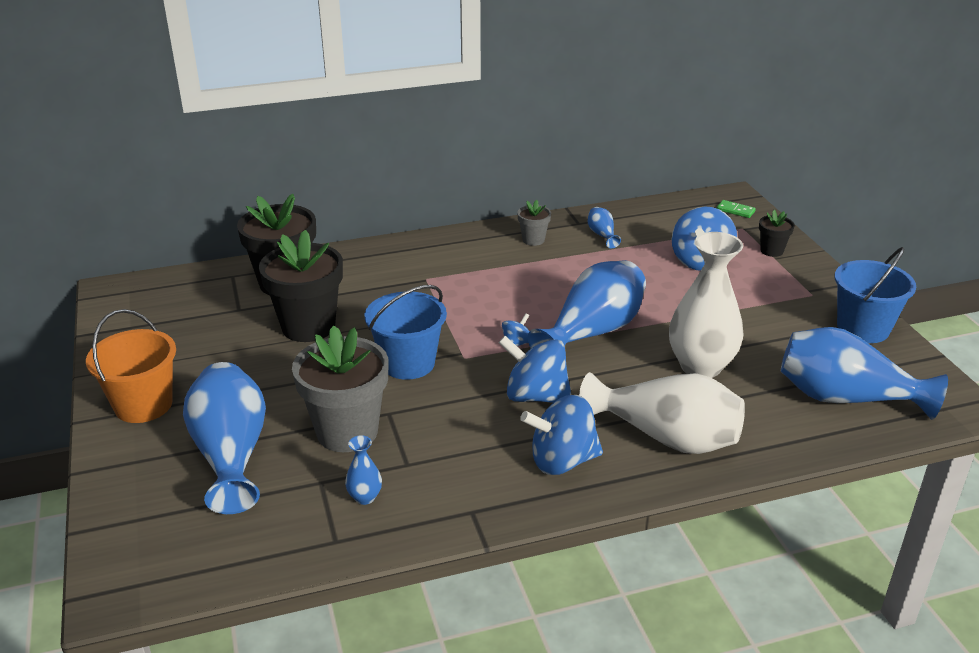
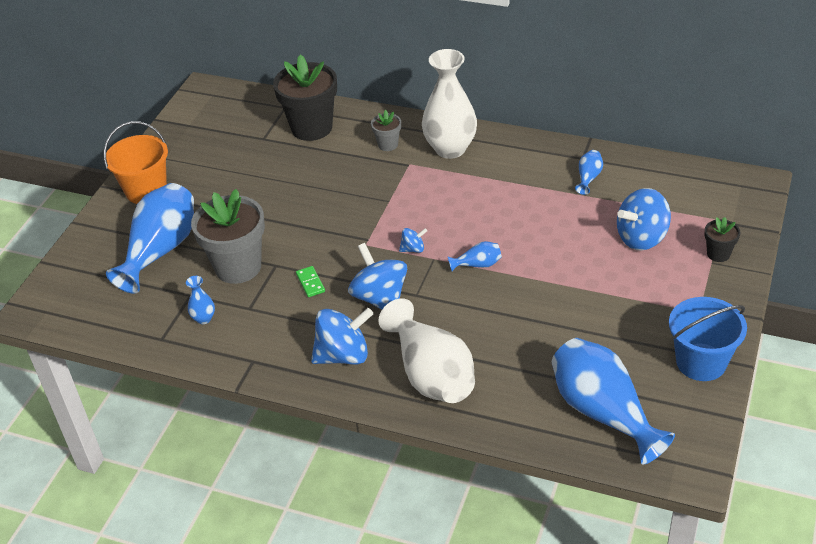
camera: 40 degrees right, 10 degrees up
black flower pot [259,230,343,342] -> none
blue bucket [365,285,447,380] -> none
grey flower pot [517,200,551,246] -> grey flower pot moved to [371,110,401,151]
blue spinning top [520,395,603,475] -> blue spinning top turned 135 degrees clockwise [311,308,373,365]
blue vase [528,260,646,348] -> blue vase [447,241,502,271], size x0.43
white vase [669,232,743,378] -> white vase moved to [422,49,477,159]
green domino [717,200,756,218] -> green domino moved to [296,266,325,297]

